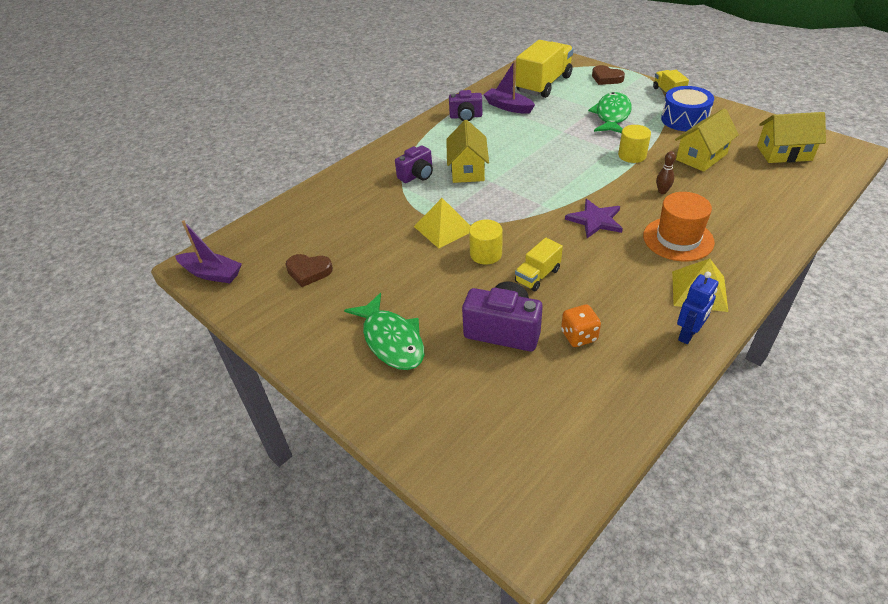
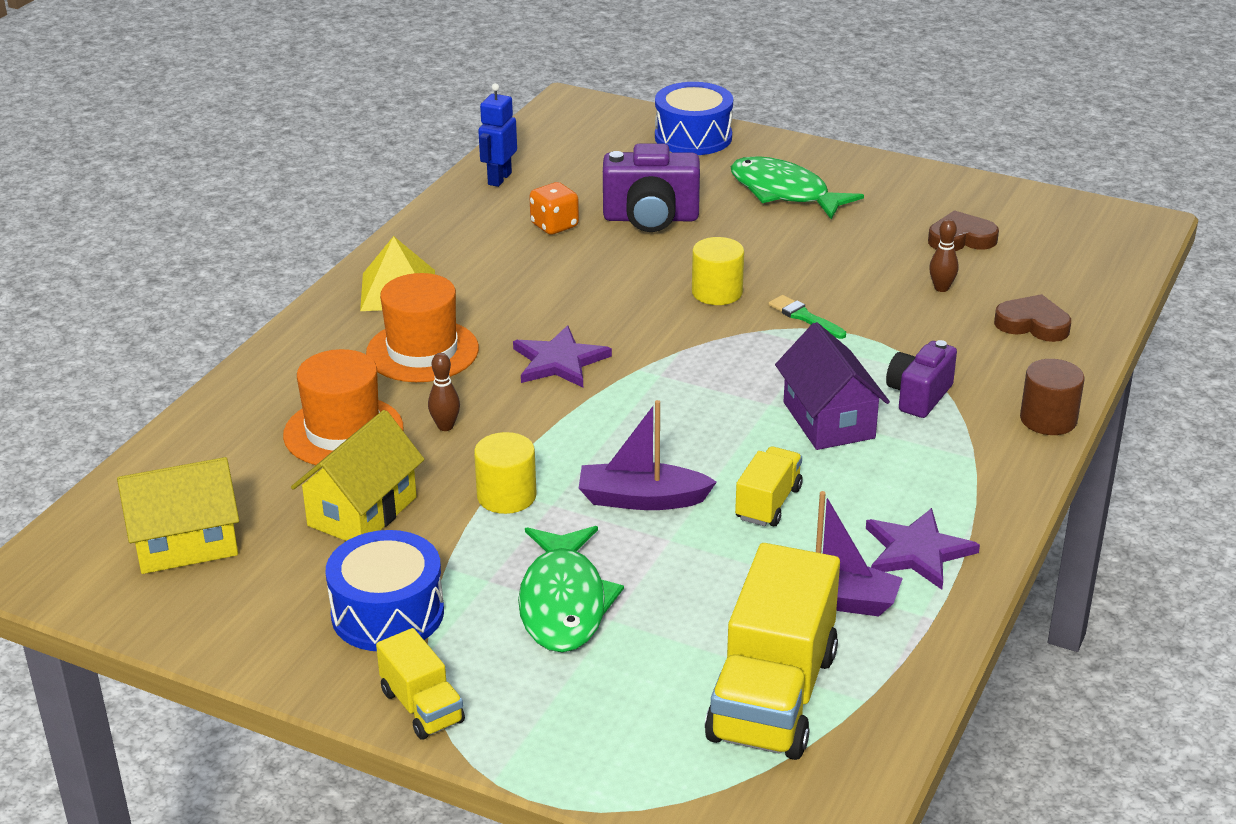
camera: 160 degrees right, 10 degrees down
purple boat [175,220,242,283] -> purple boat moved to [579,400,717,510]
yellow pyramid [414,198,470,249] -> green brush [768,295,846,339]
yellow house [446,120,489,183] -> purple house [775,322,890,450]
purple camera [449,90,482,121] -> purple star [866,508,980,590]
yellow truck [515,238,563,291] -> yellow truck moved to [735,446,803,527]
brown heart [592,65,625,85] -> brown heart moved to [994,294,1071,342]
blue robot [677,271,718,344] -> blue robot moved to [478,83,517,187]
none -> orange hat [283,349,404,465]
none -> blue drum [655,82,733,155]
none -> brown bowling pin [929,219,958,292]
none -> brown cylinder [1020,359,1085,435]

